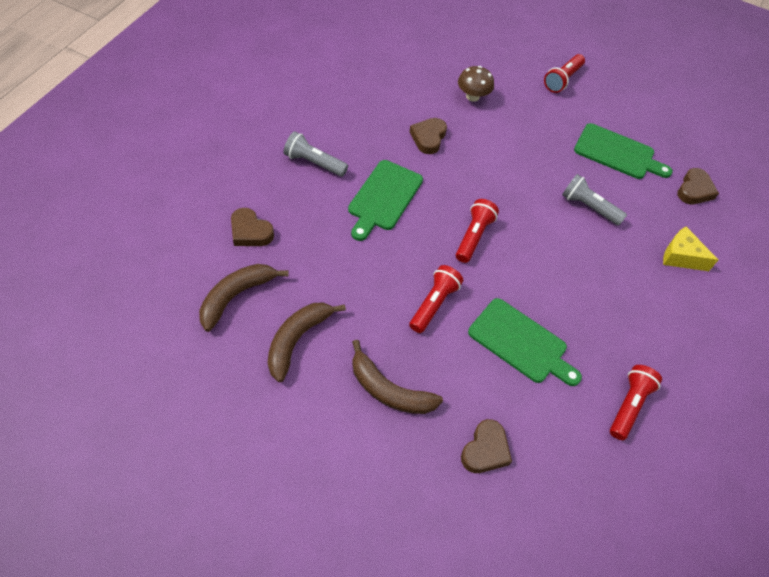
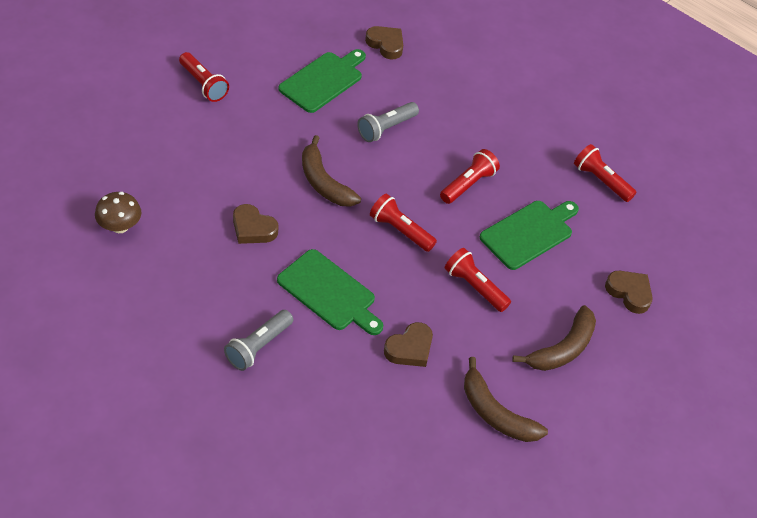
camera: 75 degrees left, 5 degrees down
brown banana [199,264,289,332] -> brown banana moved to [302,135,361,207]
brown heart [231,208,274,246] -> brown heart moved to [384,322,433,367]
brown mushroom [458,66,494,102] -> brown mushroom moved to [95,192,141,233]
yellow cheese [663,227,718,271] -> none
none -> red flashlight [440,149,500,204]

